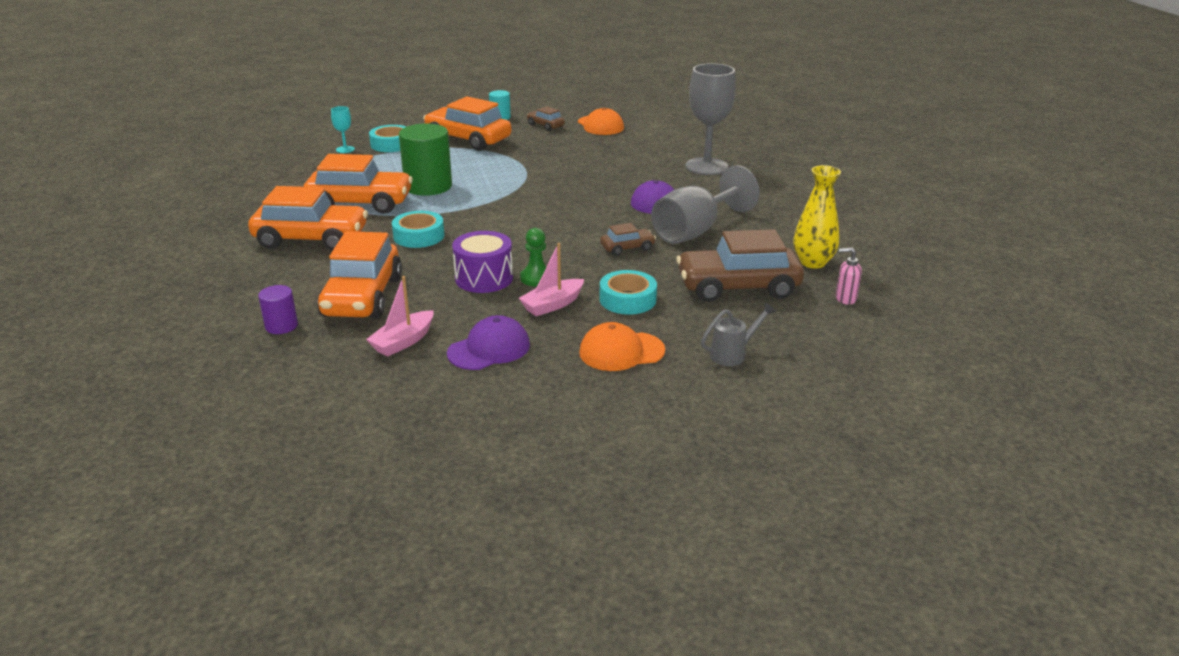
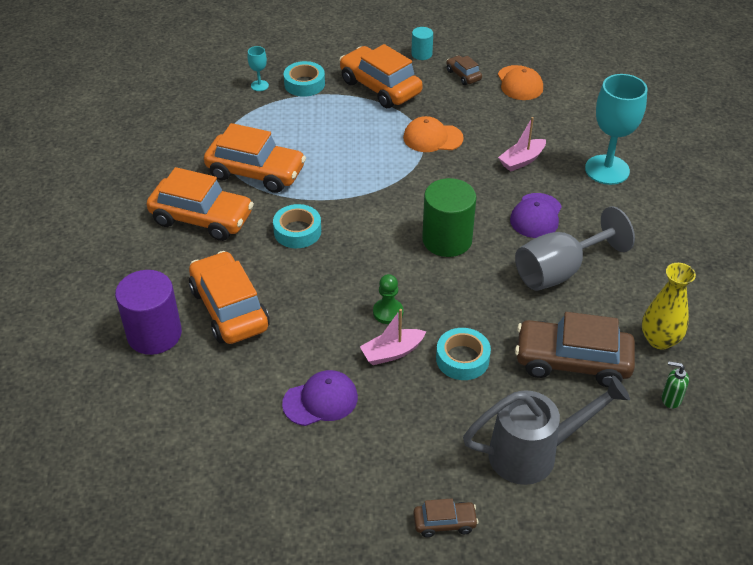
camera: 15 degrees right, 15 degrees up
purple cylinder [258,285,298,334] -> purple cylinder [115,270,182,355], size x1.95
orange car [317,231,402,318] -> orange car turned 135 degrees clockwise [189,251,270,344]
pink boat [366,276,434,357] -> pink boat moved to [498,117,546,172]
green cylinder [399,123,452,196] -> green cylinder moved to [422,178,476,257]
purple drum [452,231,513,293] -> none
orange cap [579,322,665,371] -> orange cap moved to [403,116,464,152]
brown car [601,223,656,256] -> brown car moved to [413,498,479,537]
grey goblet [686,63,736,175] -> turquoise goblet [585,74,647,185]
grey watering can [701,302,776,366] -> grey watering can [463,376,630,485], size x2.06
pink soap dispenser [836,247,862,305] -> green soap dispenser [662,361,689,408]

